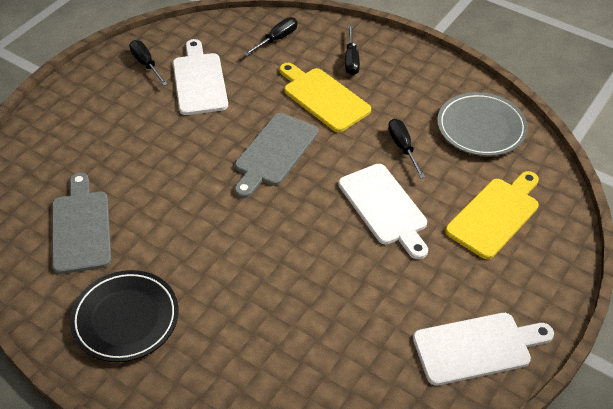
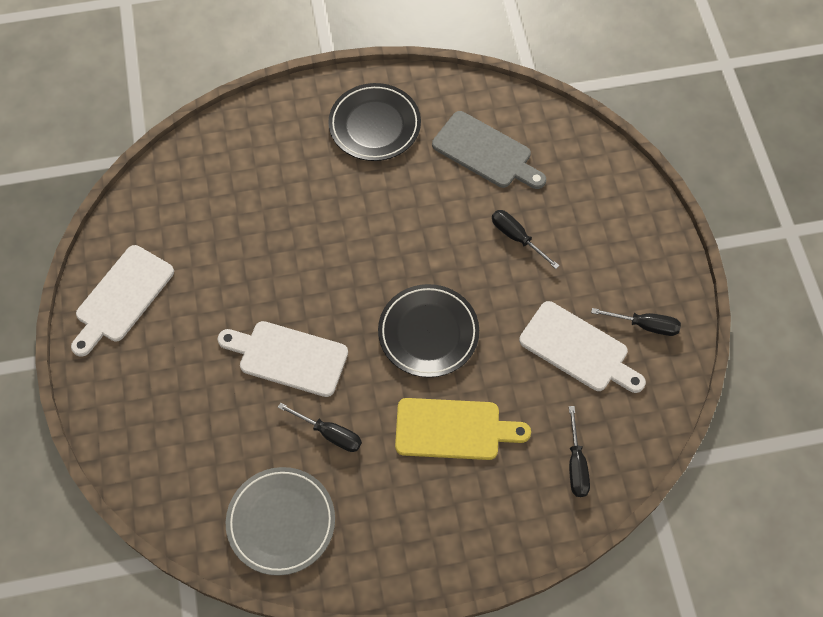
camera: 135 degrees right, 15 degrees up
grey cutting board [234,113,319,198] -> black plate [378,284,479,377]
black screwdriver [345,25,360,75] -> black screwdriver moved to [492,210,560,269]
yellow cutting board [445,171,539,259] -> none

